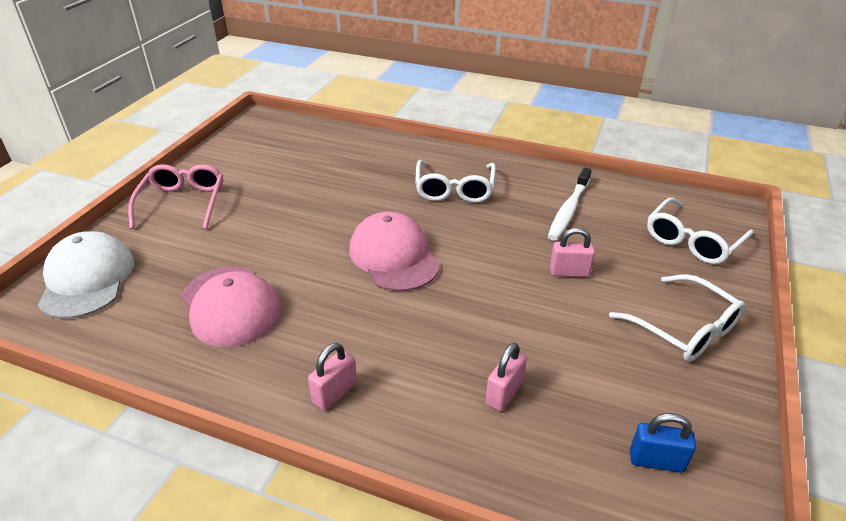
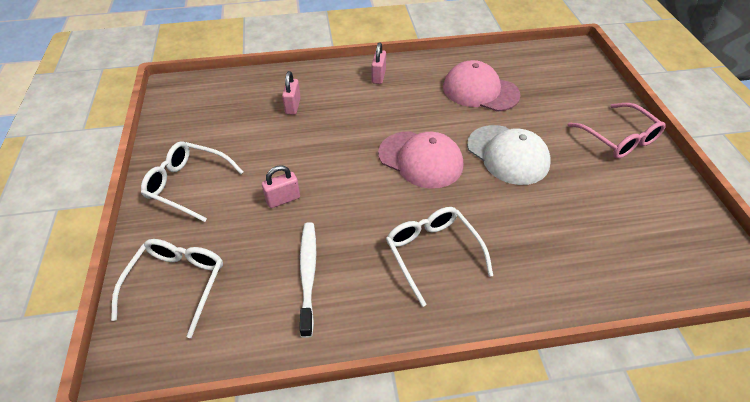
camera: 150 degrees right, 10 degrees up
white cap [38,231,134,319] -> white cap moved to [467,125,551,185]
blue padlock [630,413,696,473] -> none

